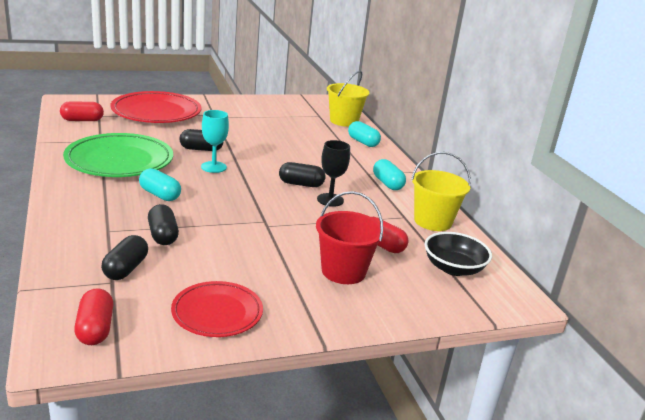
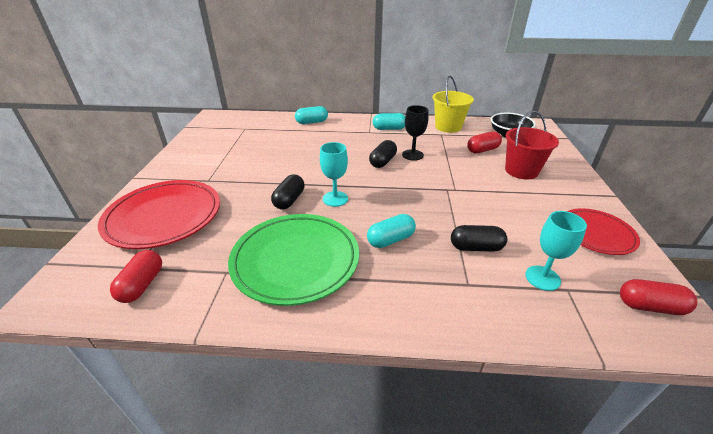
camera: 65 degrees left, 10 degrees up
black capsule [101,235,148,280] -> turquoise goblet [525,211,587,291]
yellow bucket [327,71,369,127] -> none

